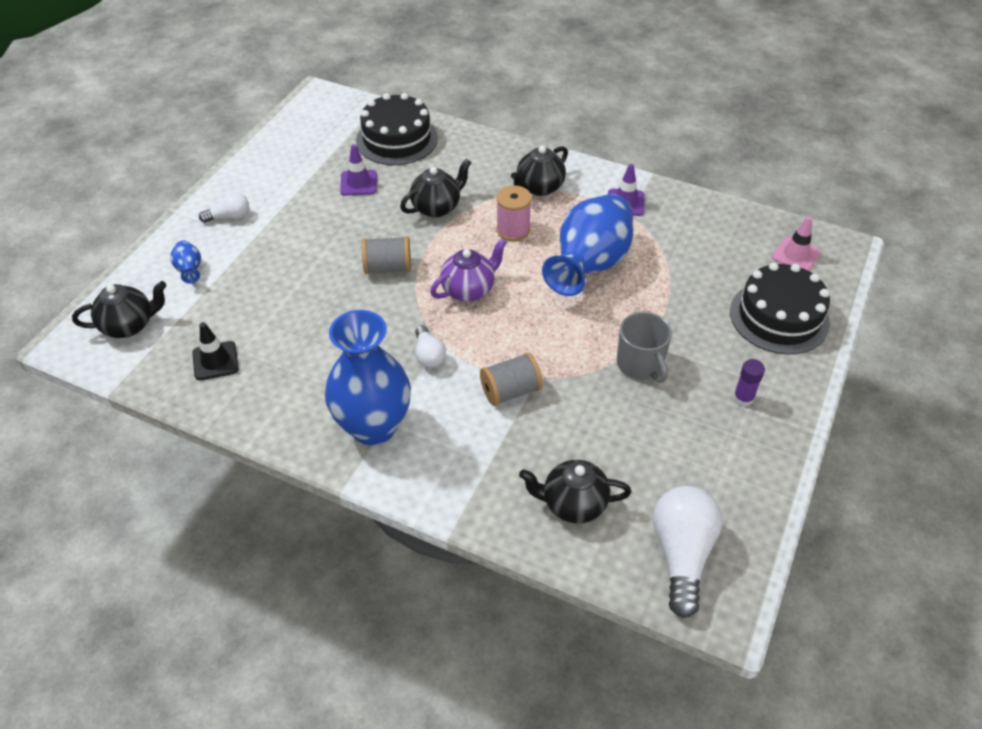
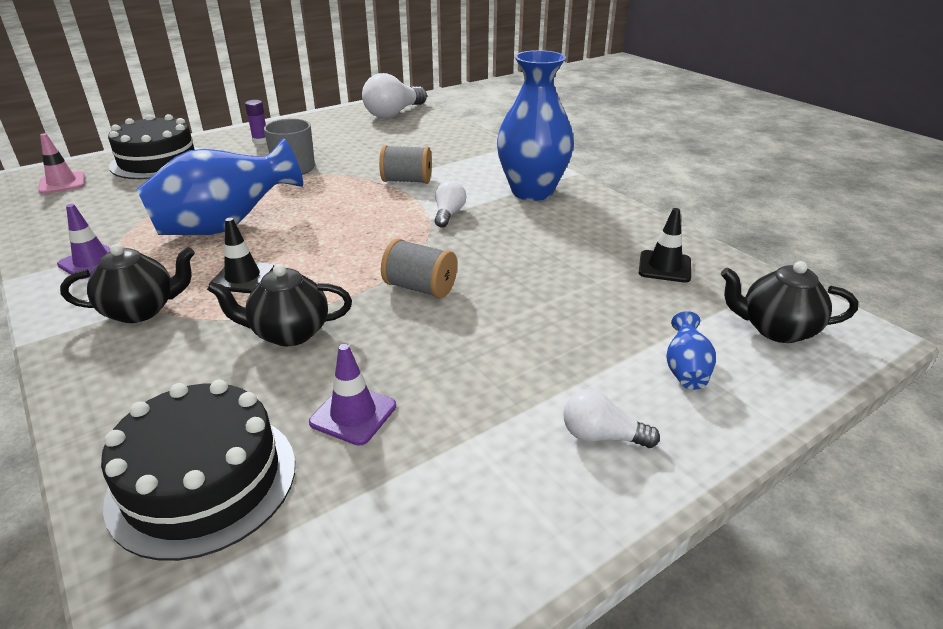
camera: 150 degrees left, 15 degrees down
purple teapot [430,238,507,301] -> none
pink spool [496,185,532,241] -> black traffic cone [209,218,274,293]
black teapot [519,460,631,523] -> none

